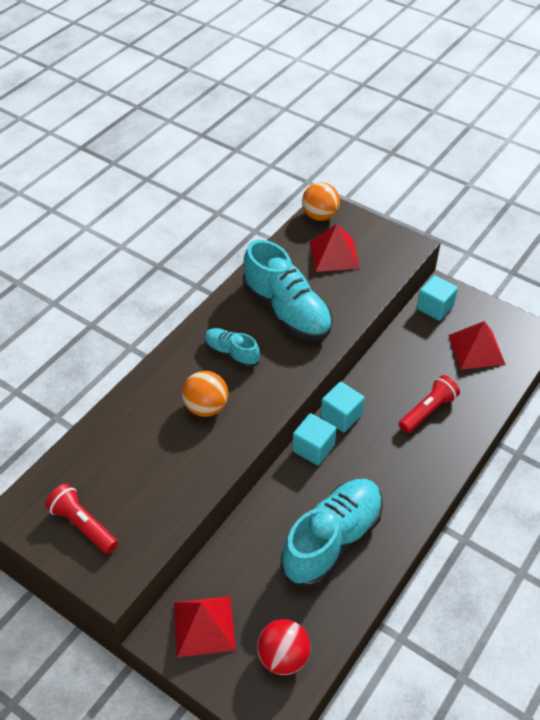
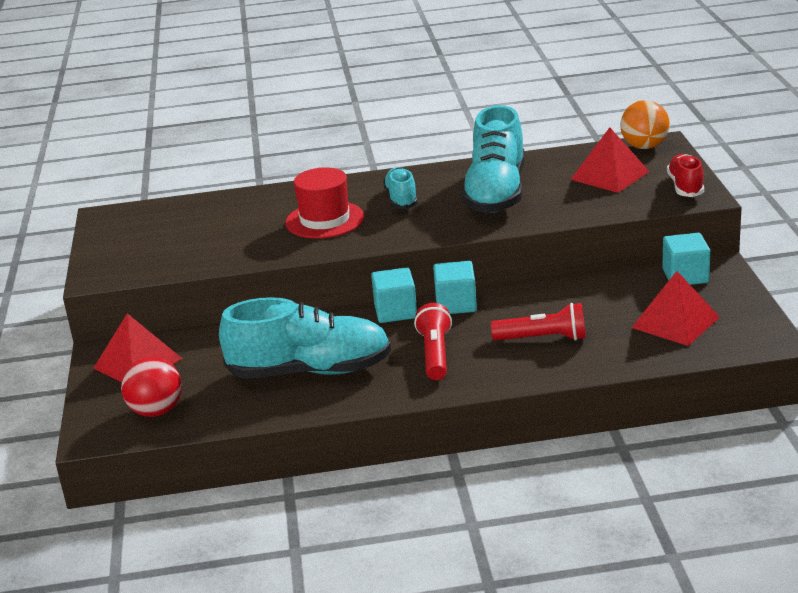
camera: 50 degrees right, 20 degrees down
red flashlight [45,484,118,554] -> red flashlight moved to [414,303,452,380]
orange ball [182,371,228,417] -> red hat [285,167,364,238]
none -> red shoe [667,154,704,197]

